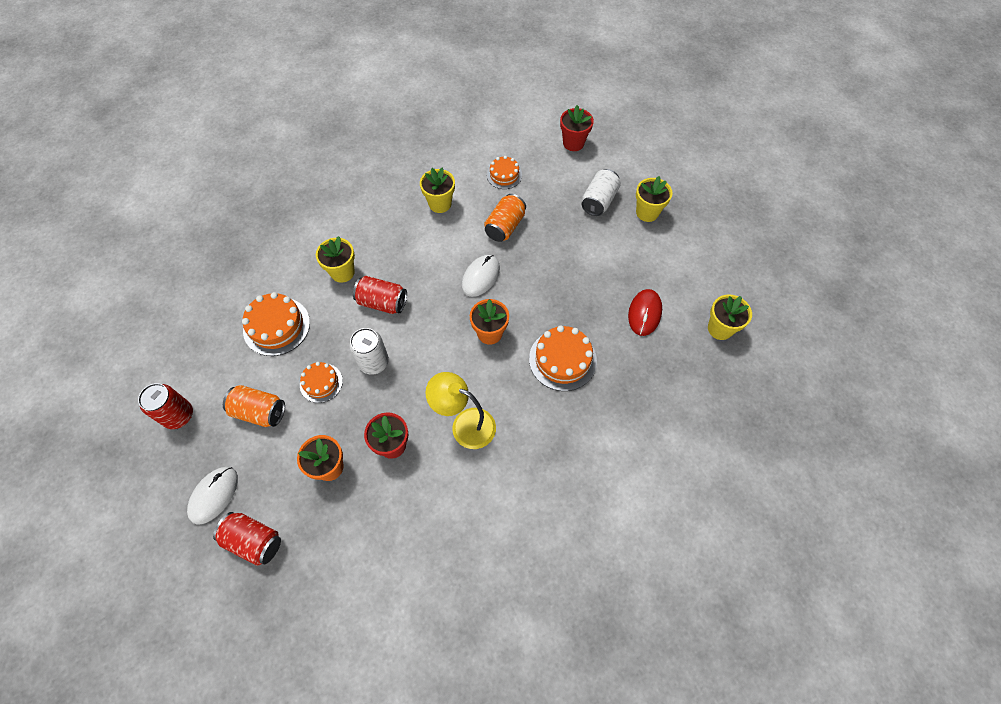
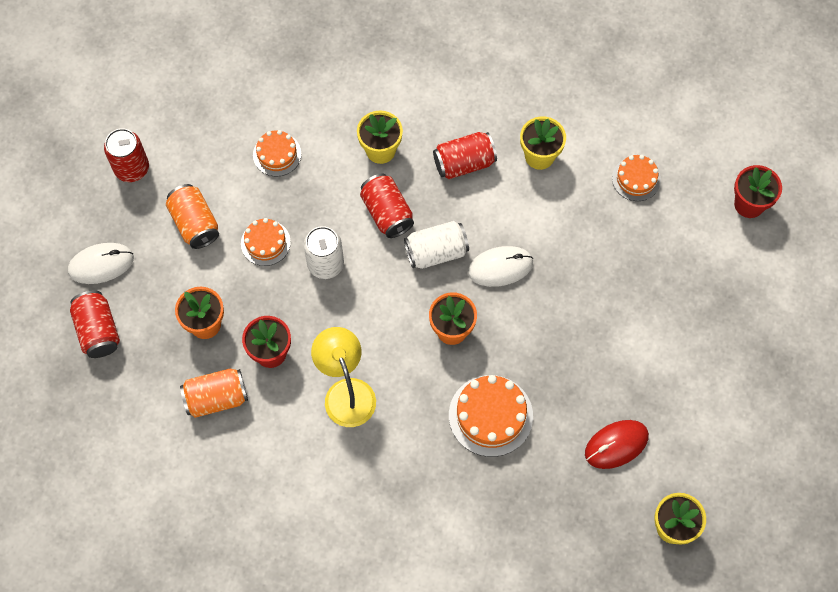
camera: 45 degrees right, 5 degrees up
orange cake [242,292,310,356] -> orange cake [253,130,301,177], size x0.62
orange can [484,194,526,242] -> orange can moved to [180,369,248,418]
white can [582,169,621,216] -> white can moved to [404,221,469,269]
yellow flower pot [636,176,673,222] -> none
none -> red can [433,132,497,179]

